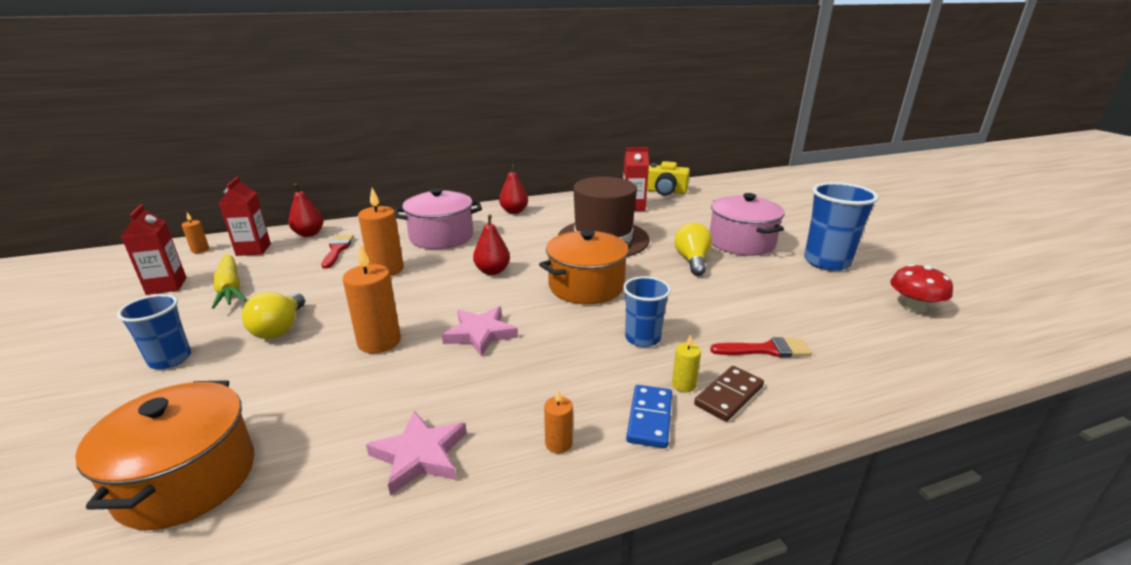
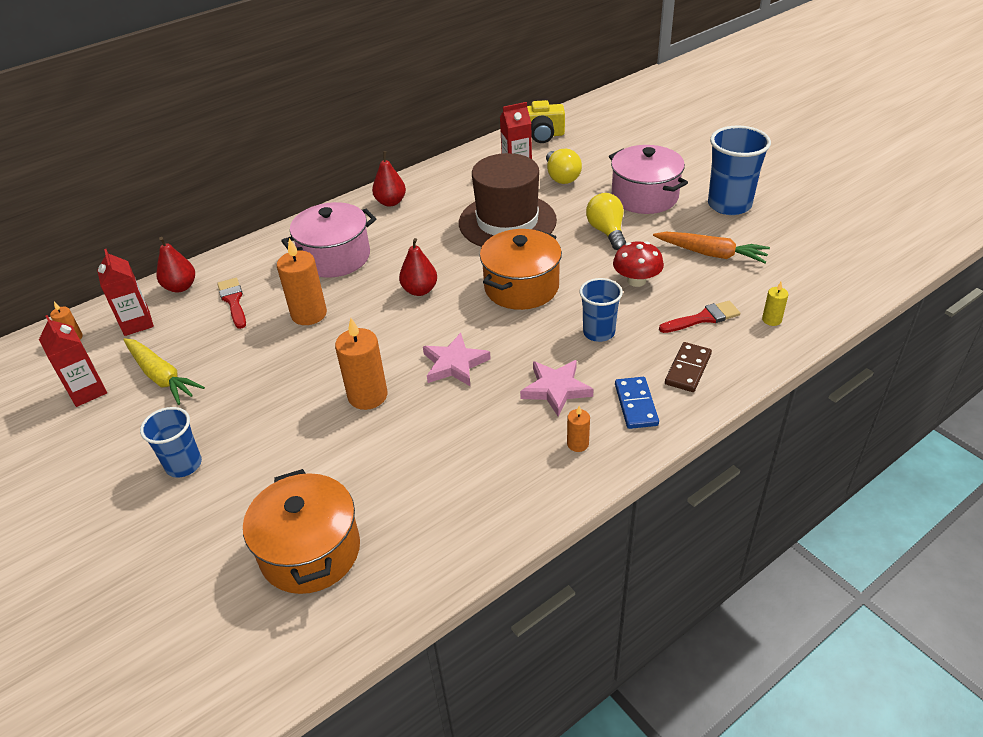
camera: 15 degrees left, 15 degrees up
yellow light bulb [242,292,305,339] -> yellow light bulb moved to [546,149,582,184]
pink star [366,411,467,496] -> pink star moved to [520,360,594,417]
yellow candle [672,334,701,392] -> yellow candle moved to [762,282,788,326]
red mushroom [890,264,953,313] -> red mushroom moved to [613,241,664,287]
none -> orange carrot [653,232,770,263]

